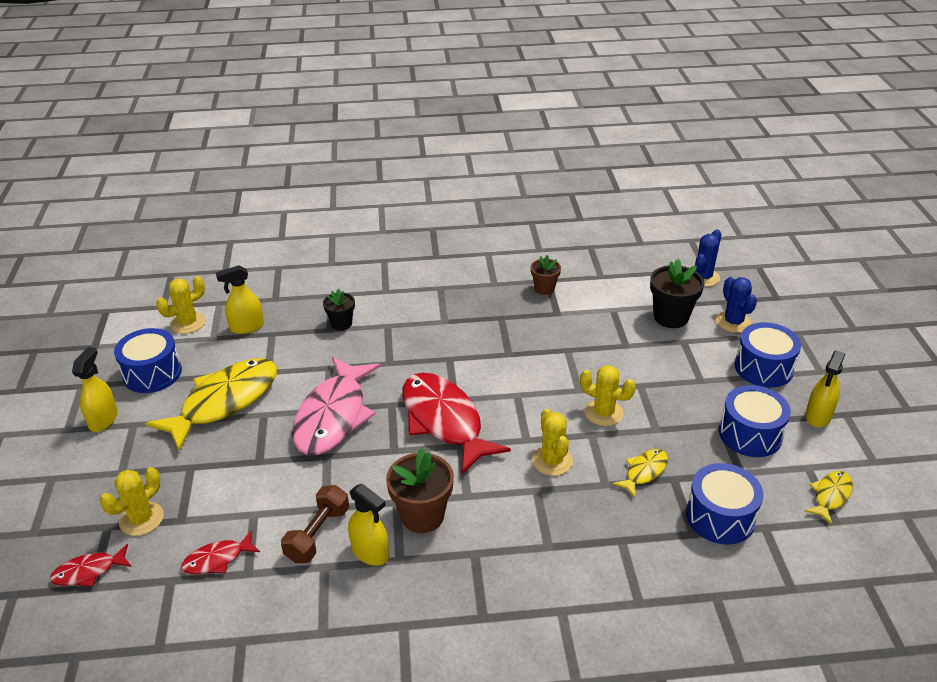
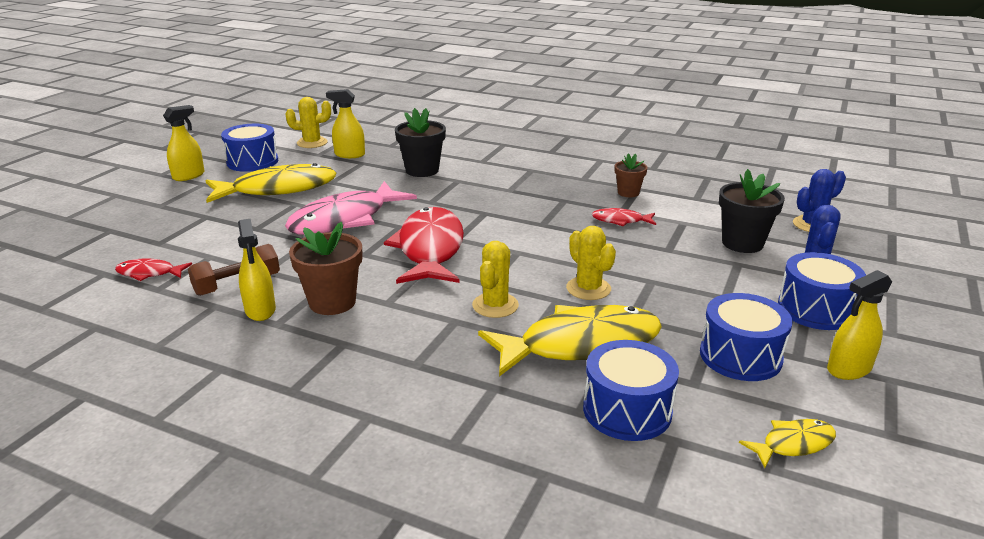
camera: 30 degrees right, 10 degrees down
red fish [50,544,132,587] -> red fish moved to [592,208,656,227]
yellow cactus [100,467,164,536] -> none
black flower pot [323,289,355,331] -> black flower pot [395,108,446,177], size x1.65
yellow fish [613,449,668,498] -> yellow fish [478,305,662,377], size x2.17

